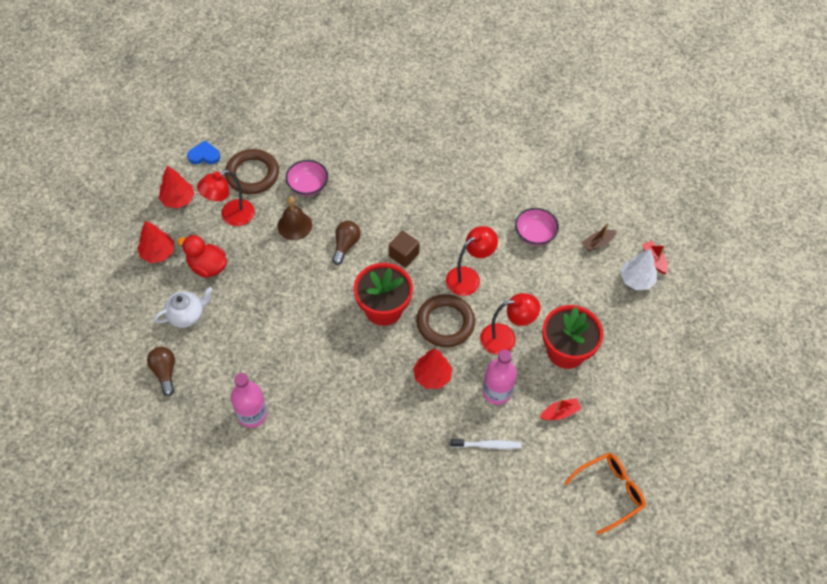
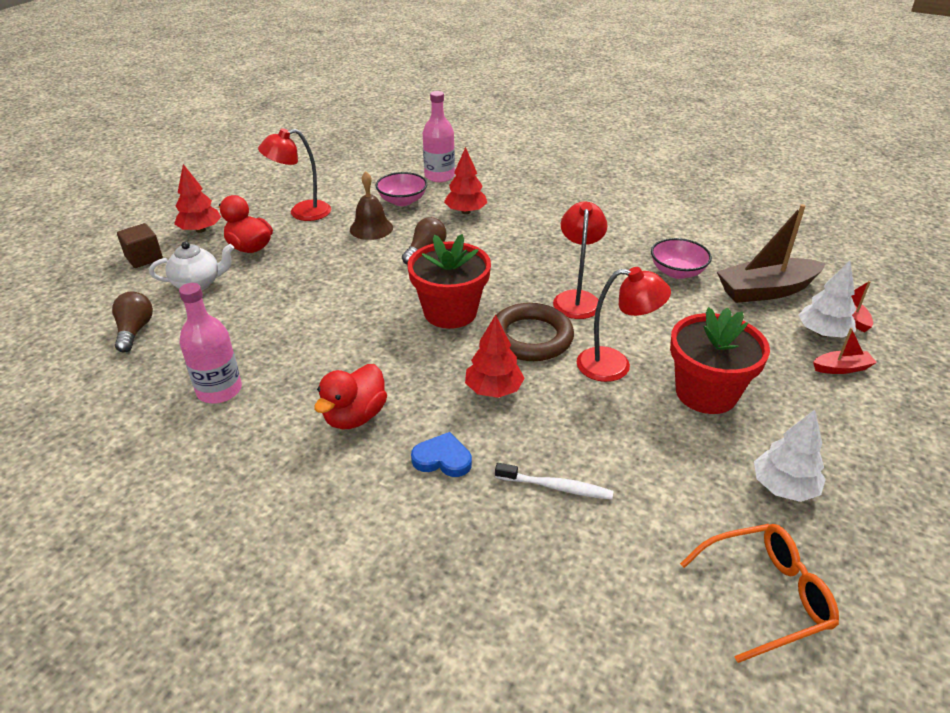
camera: 15 degrees right, 20 degrees down
red tree [159,166,195,208] -> red tree moved to [444,147,487,214]
blue heart [187,141,220,164] -> blue heart moved to [411,432,472,477]
brown ring [225,149,279,194] -> none
brown cube [389,231,420,268] -> brown cube moved to [117,223,163,268]
red lamp [446,226,498,296] -> red lamp turned 60 degrees counterclockwise [553,202,607,319]
pink bottle [482,349,517,405] -> pink bottle moved to [423,91,455,182]
red boat [540,398,582,420] -> red boat moved to [813,328,877,374]
brown boat [582,223,617,251] -> brown boat [717,204,826,303], size x2.07
none -> red duck [314,364,387,429]
none -> white tree [754,410,826,502]

